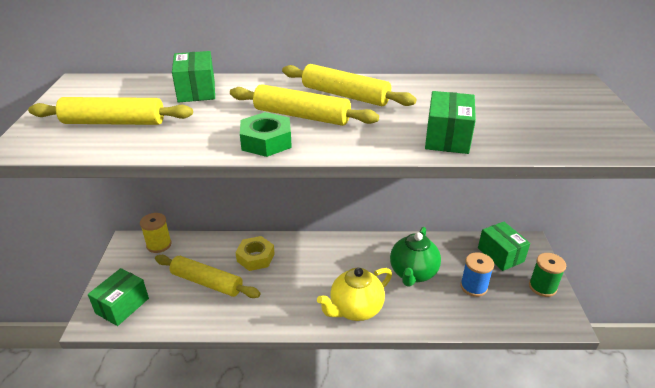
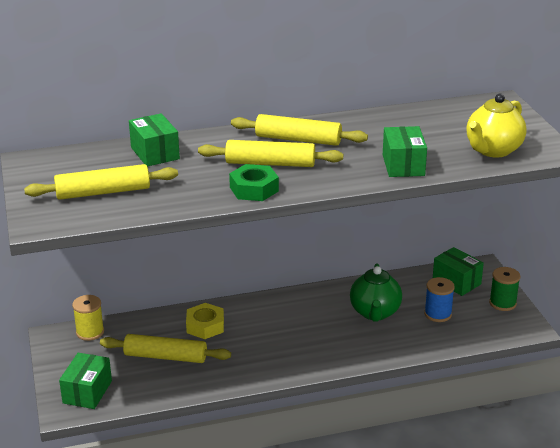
camera: 15 degrees left, 5 degrees down
yellow teapot [317,268,392,321] -> yellow teapot moved to [467,94,527,158]

